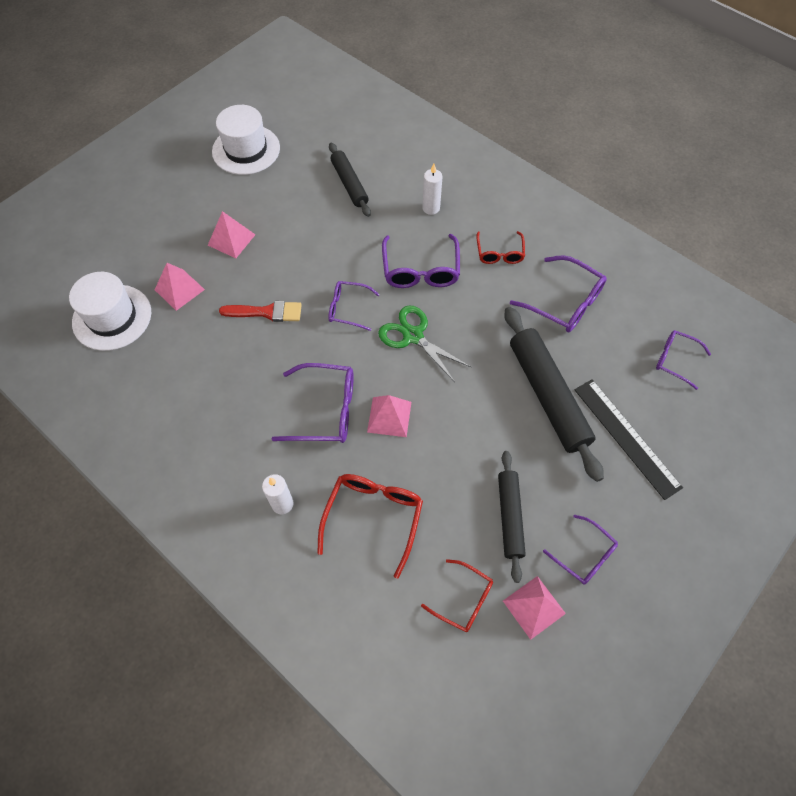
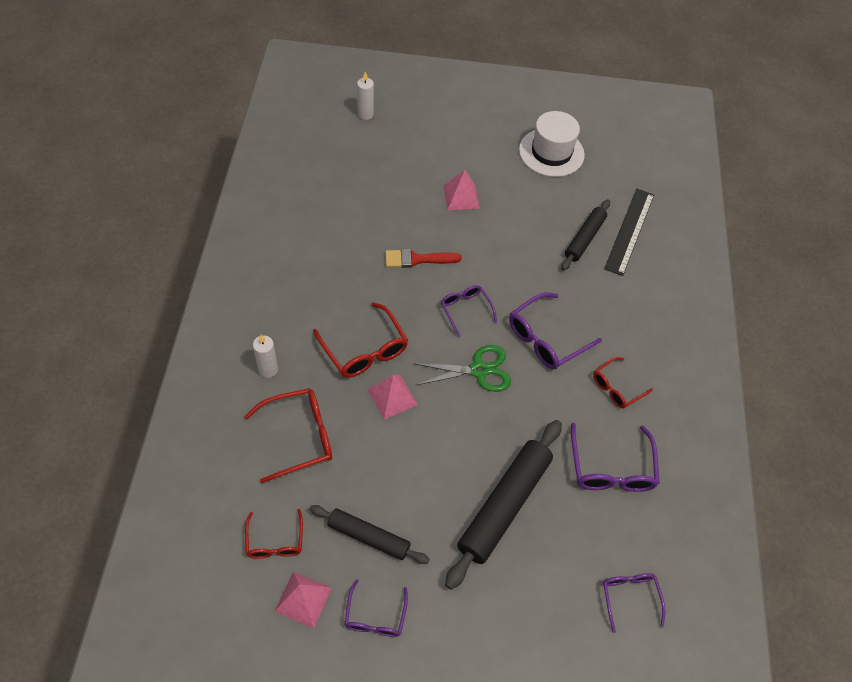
camera: 50 degrees right, 5 degrees down
white hat [69,272,151,351] -> none
pink pyramid [155,263,205,311] -> none
red brush [219,301,302,322] -> red brush turned 120 degrees clockwise [385,249,462,268]
purple glasses [272,363,354,443] -> red glasses [313,302,408,378]
green scissors [378,306,471,382] -> green scissors turned 75 degrees clockwise [413,345,511,392]
white candle [422,164,442,215] -> white candle moved to [357,72,374,120]
black rolling pin [498,451,526,583] -> black rolling pin turned 60 degrees clockwise [310,505,430,564]
black ruler [575,379,683,500] -> black ruler moved to [604,189,654,276]

